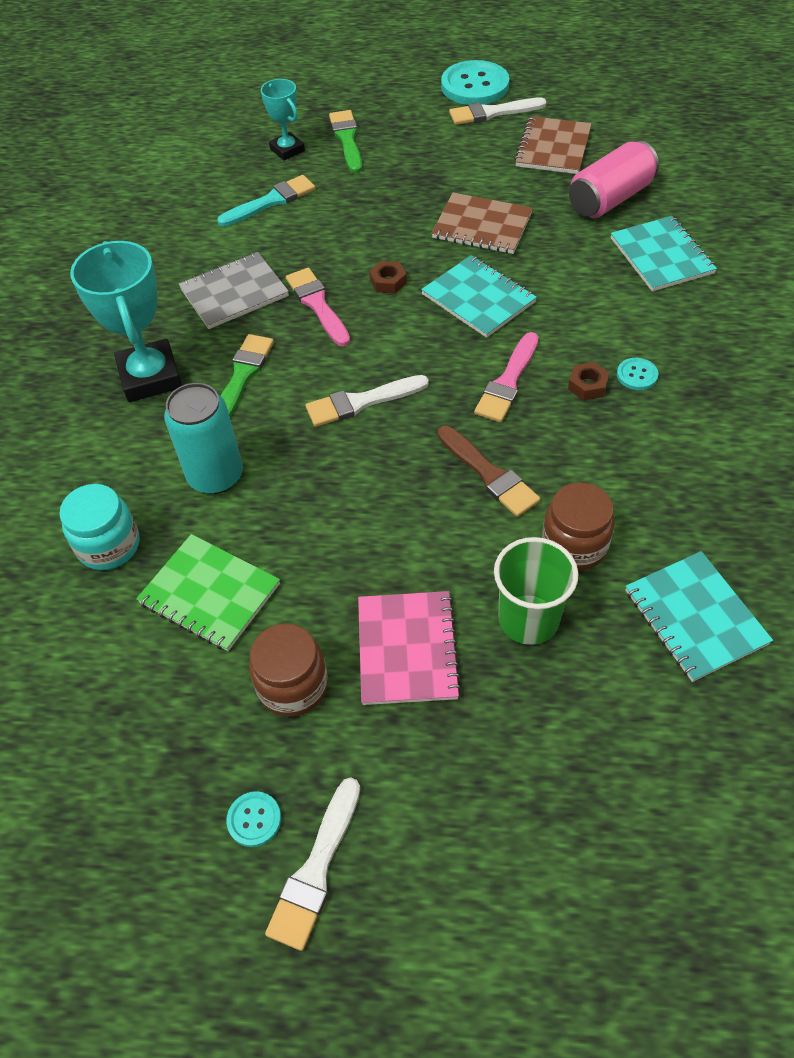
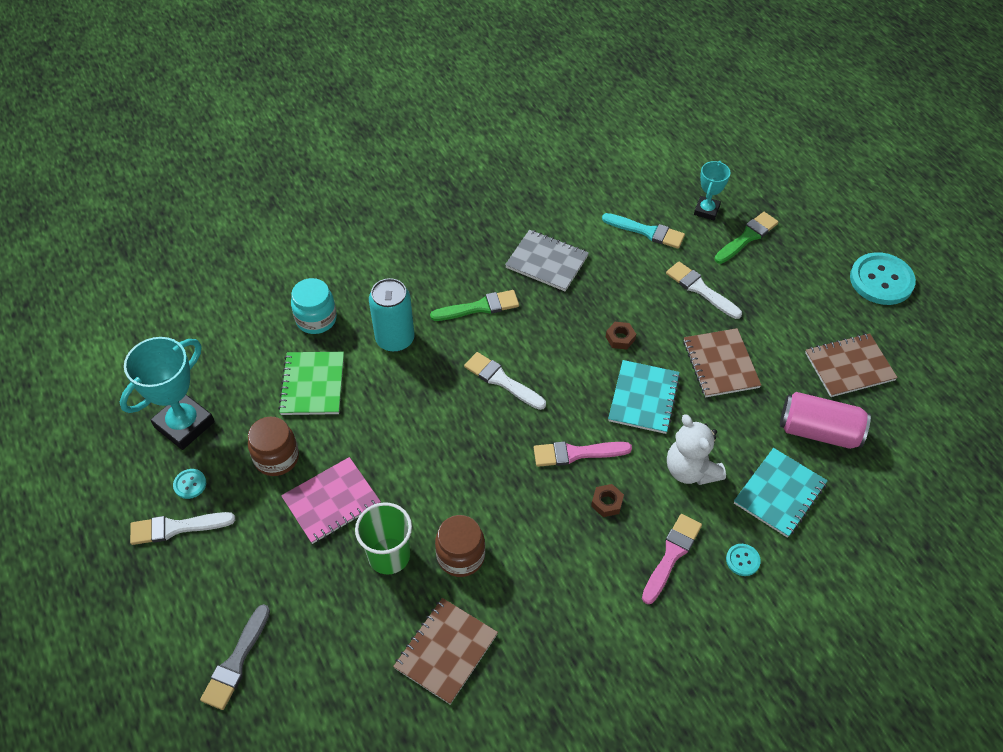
camera: 55 degrees right, 0 degrees up
turquoise trophy [70,241,182,402] -> turquoise trophy moved to [120,337,215,450]
pink brush [286,268,350,346] -> pink brush moved to [642,514,702,604]
brown brush [438,426,540,517] -> none
white brush [449,97,547,125] -> white brush moved to [666,261,742,319]
turquoise button [617,358,658,390] -> turquoise button moved to [726,544,761,576]
turquoise notebook [625,551,773,682] -> brown notebook [393,598,498,704]
none -> grey brush [200,604,270,710]
none -> white teddy bear [667,414,726,485]

